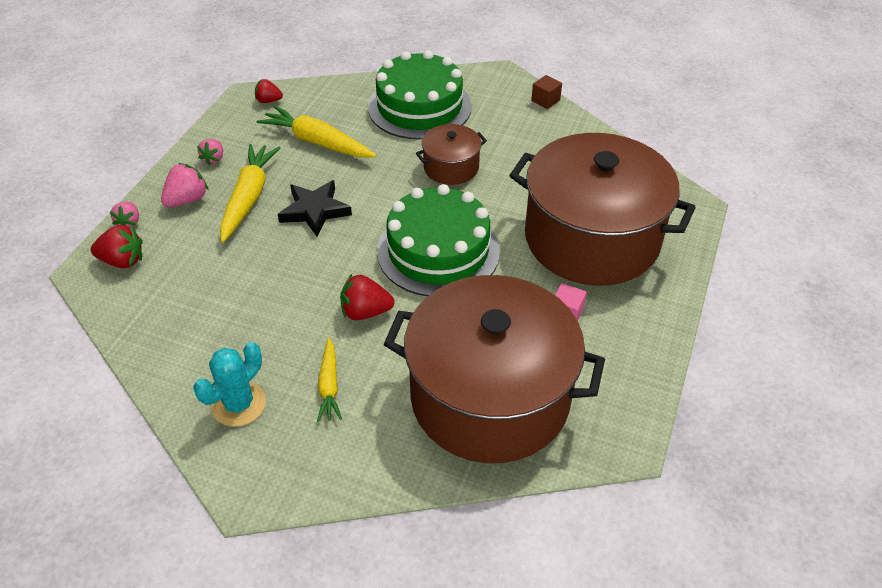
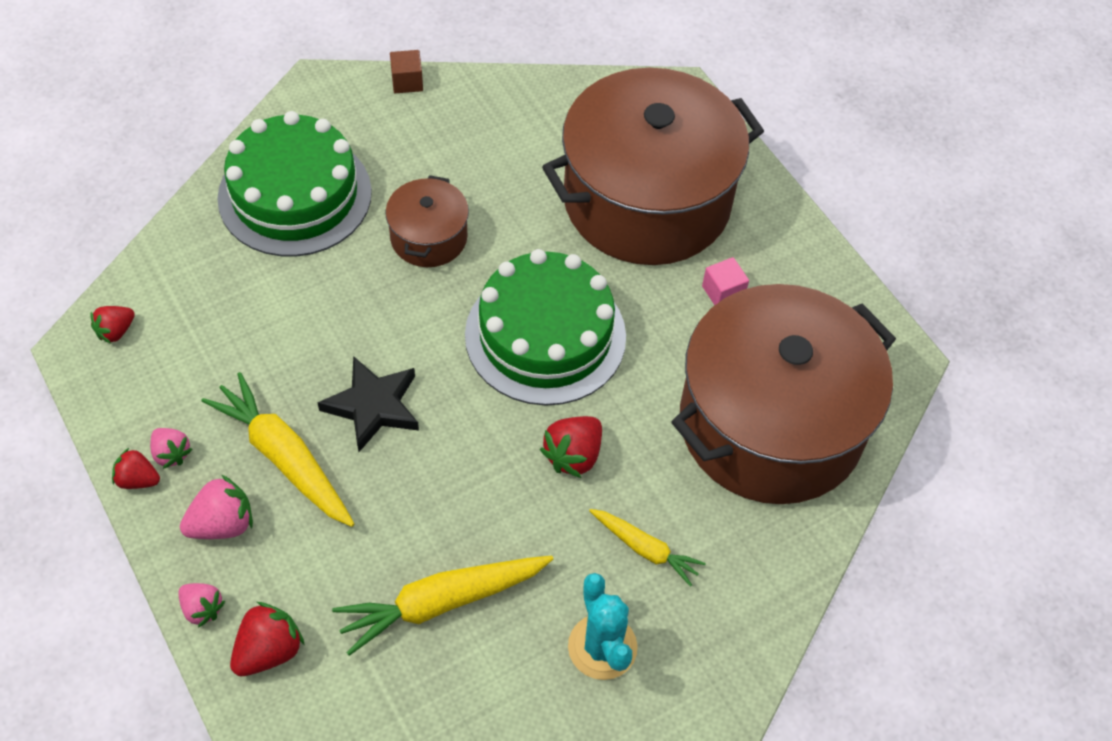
camera: 55 degrees left, 10 degrees up
pink strawberry [161,163,209,207] -> pink strawberry turned 75 degrees clockwise [180,475,253,539]
yellow carrot [257,106,377,158] -> yellow carrot moved to [332,556,553,656]
none -> red strawberry [112,448,160,489]

